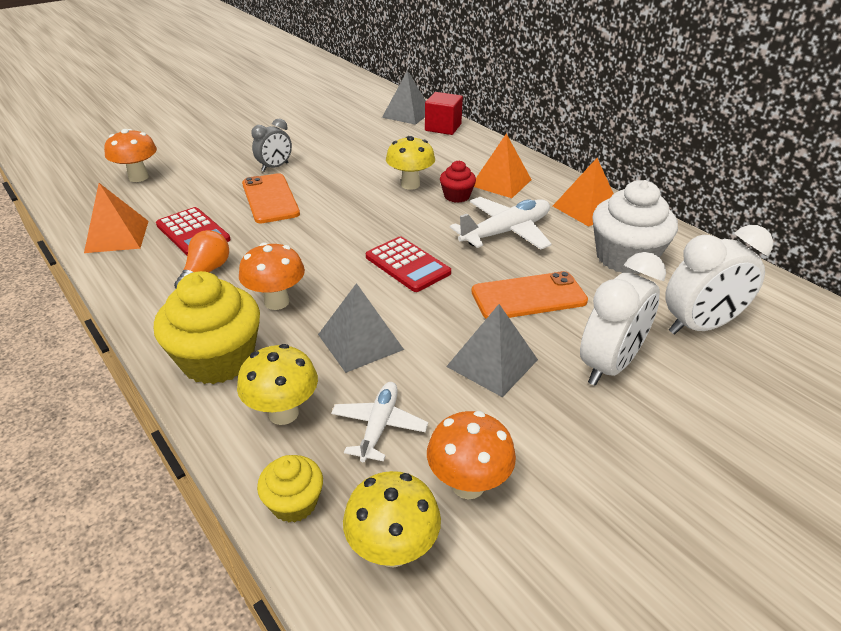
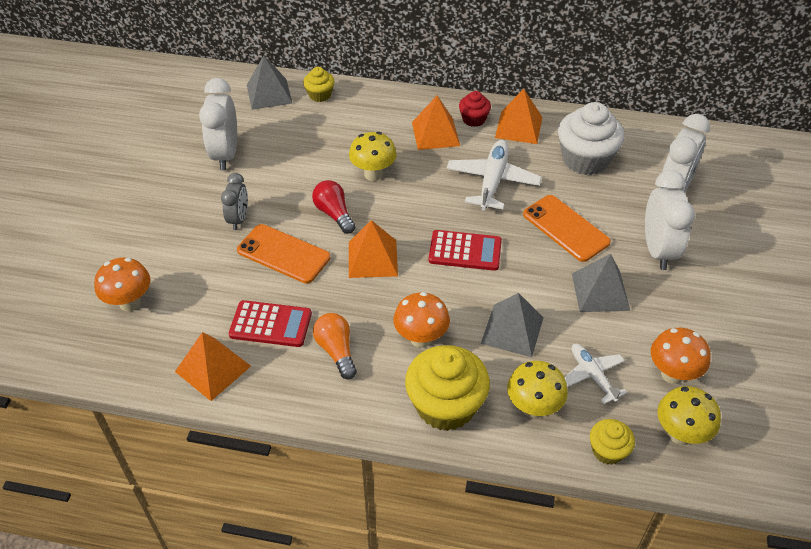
camera: 40 degrees left, 10 degrees up
red cube [425,92,463,135] -> yellow cupcake [303,67,334,102]
red cupcake [440,161,476,203] -> red cupcake moved to [459,91,491,127]
orange phone [471,271,588,319] -> orange phone turned 75 degrees counterclockwise [523,195,611,262]
none -> white clock [199,78,237,170]
none -> red light bulb [312,180,355,234]
none -> orange pyramid [349,220,398,278]

